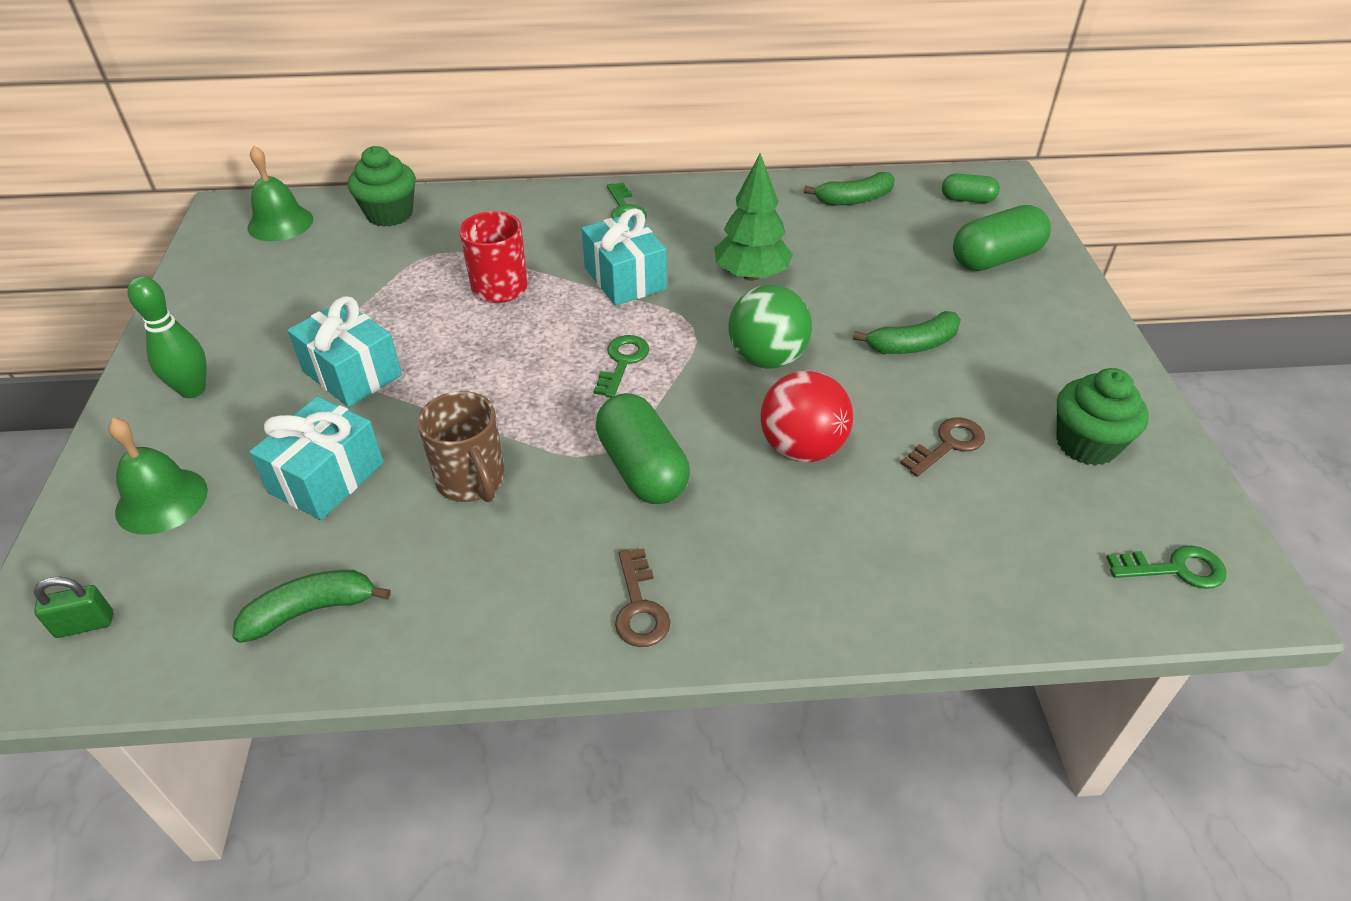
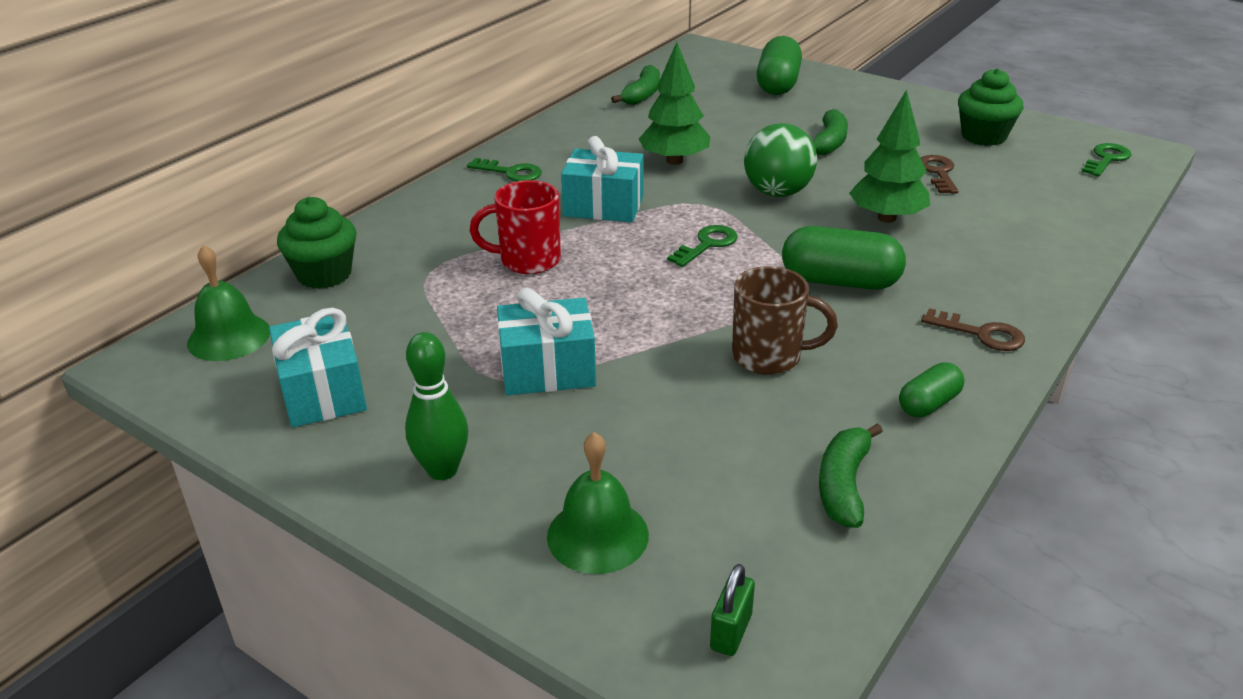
camera: 50 degrees left, 10 degrees down
turquoise gift [249,397,384,520] -> turquoise gift moved to [269,308,367,427]
green key [594,335,649,398] -> green key turned 75 degrees clockwise [667,225,738,267]
red ball [761,371,853,462] -> green tree [849,89,930,223]
green capsule [942,173,1000,203] -> green capsule moved to [899,362,964,417]

